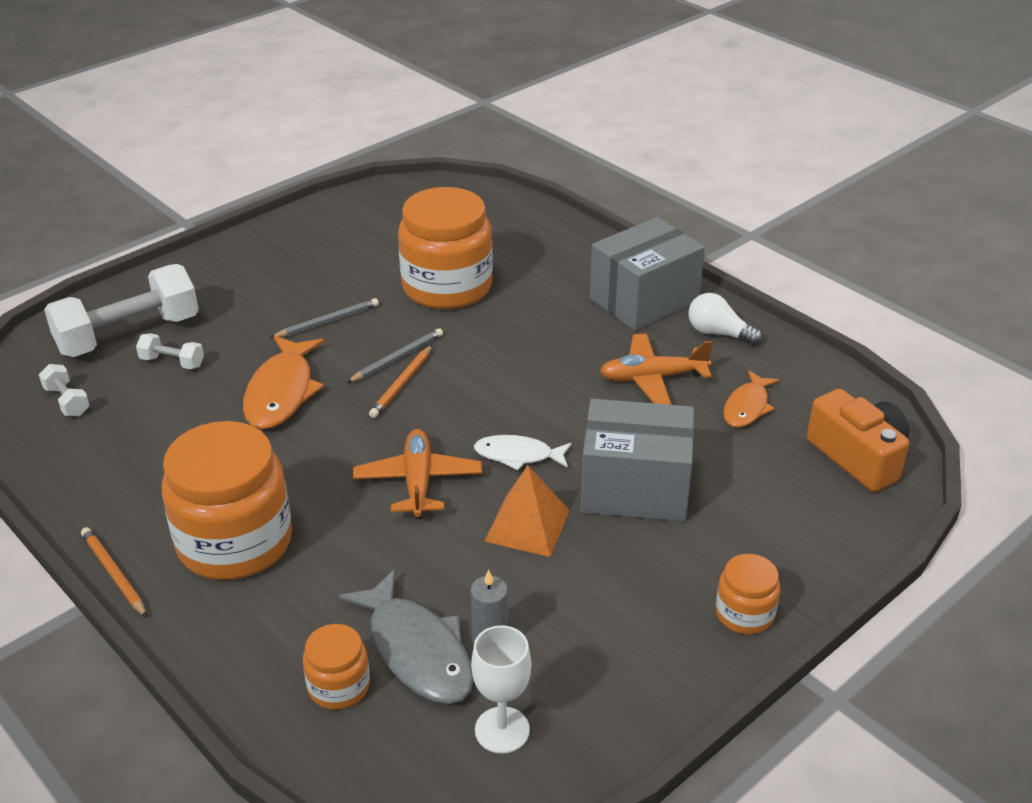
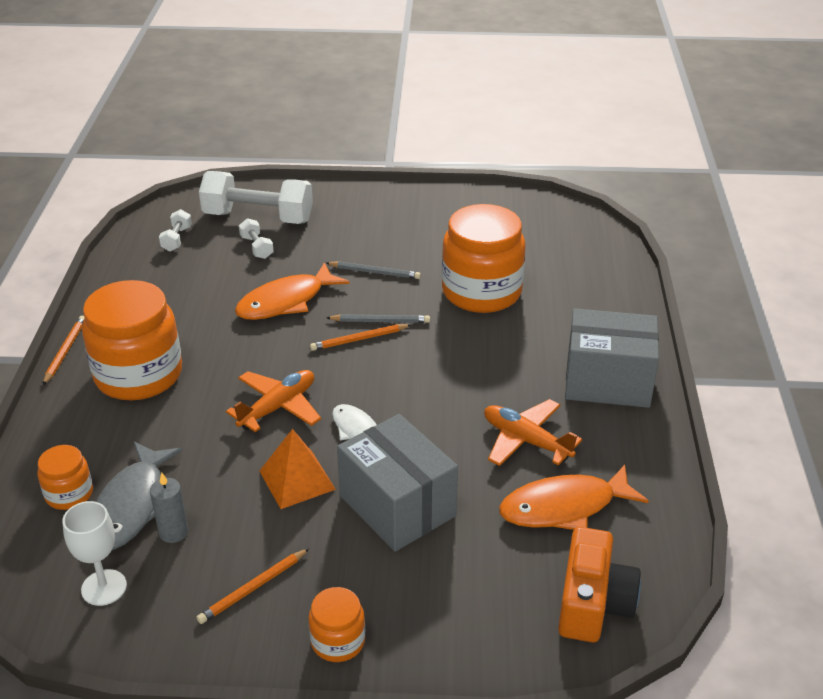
camera: 45 degrees right, 0 degrees up
white light bulb [688,293,763,346] -> none
orange fish [723,370,779,427] -> orange fish [499,465,649,530], size x1.63
none -> orange pencil [197,548,309,624]

